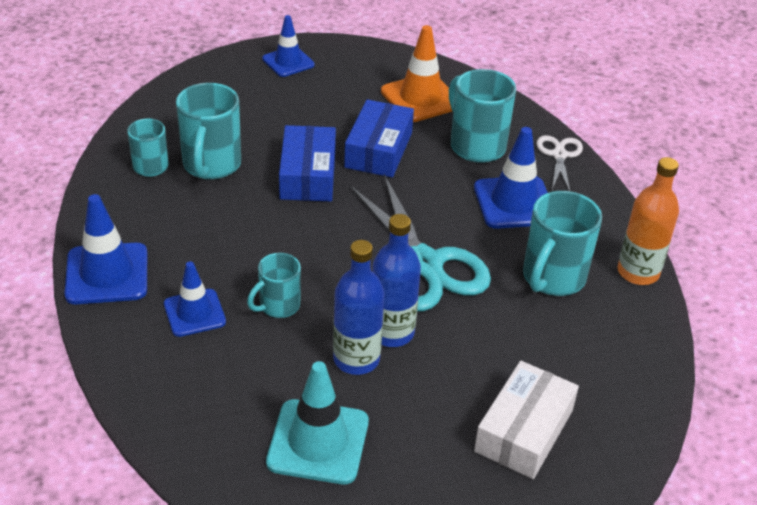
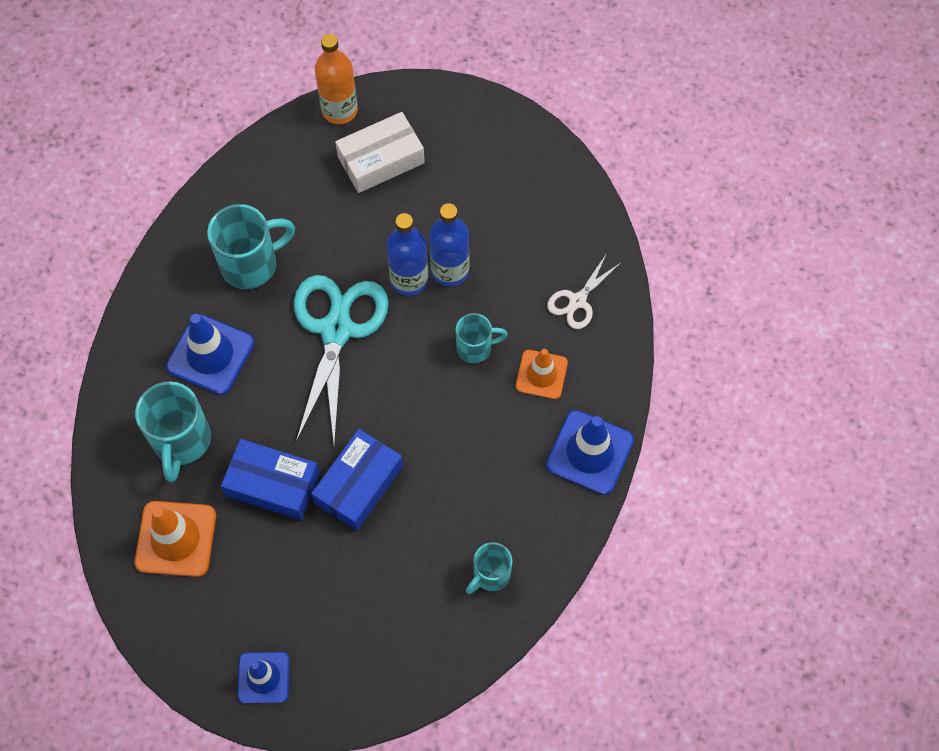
camera: 145 degrees left, 25 degrees up
blue traffic cone [164,261,226,337] -> orange traffic cone [516,349,568,399]
turquoise mug [176,83,241,180] -> none
turquoise traffic cone [266,361,369,484] -> none
blue box [344,99,414,177] -> blue box turned 60 degrees clockwise [221,439,320,520]
white scissors [536,135,583,191] -> white scissors moved to [547,253,622,329]
orange bottle [618,157,679,285] -> orange bottle moved to [315,34,358,124]

